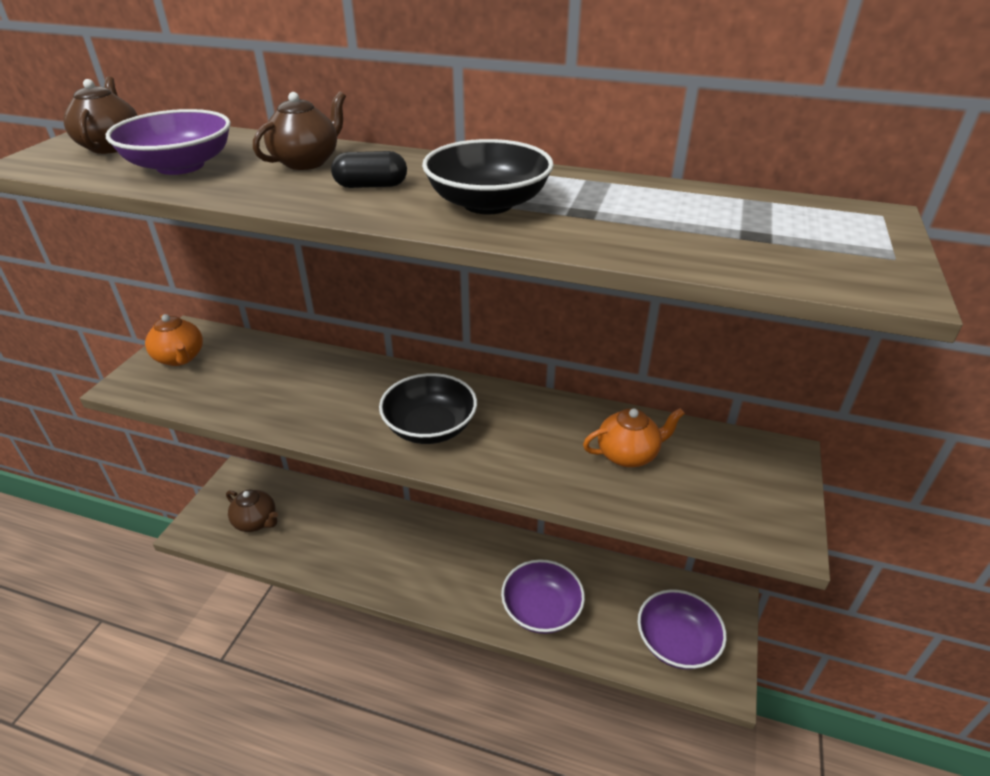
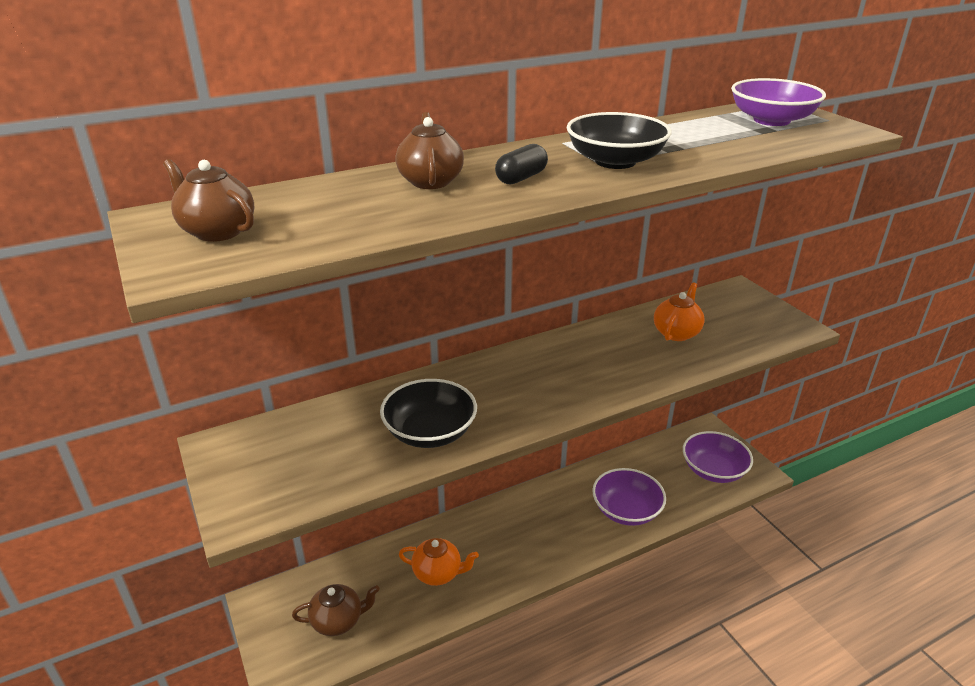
camera: 45 degrees left, 5 degrees down
purple bowl [106,109,231,175] -> purple bowl moved to [731,78,826,126]
orange teapot [145,314,203,366] -> orange teapot moved to [399,538,479,586]
black bowl [379,373,477,444] -> black bowl moved to [380,379,477,448]

